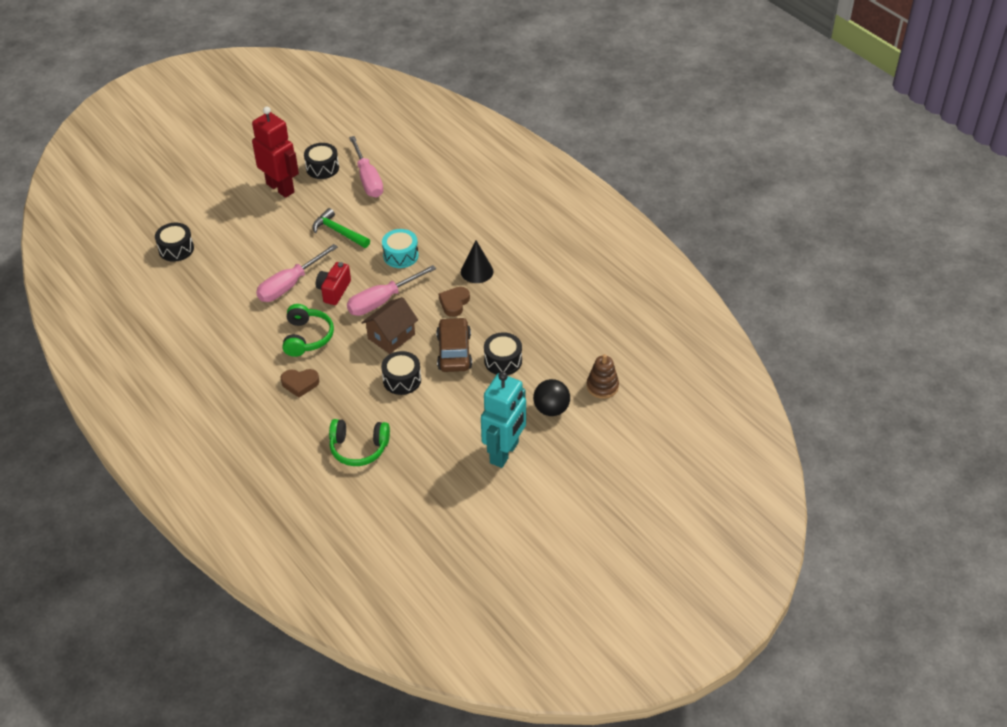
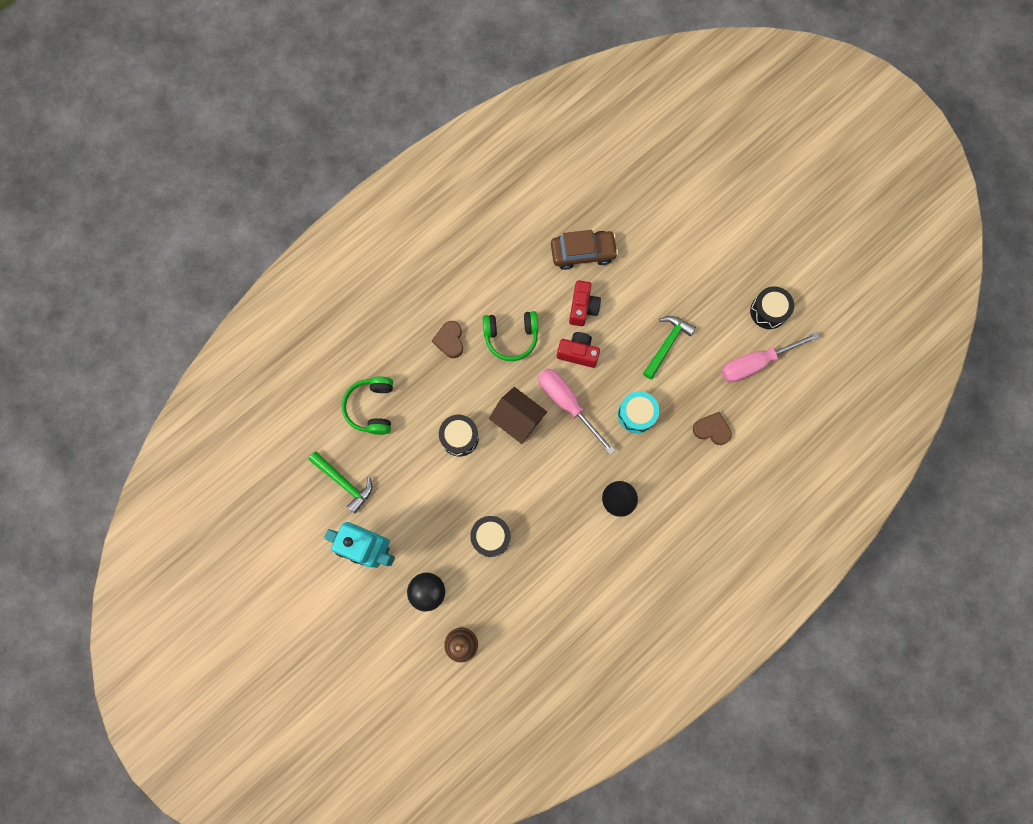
camera: 85 degrees right, 30 degrees up
black drum [155,223,194,262] -> none
red robot [252,106,299,198] -> none
pink screwdriver [256,244,338,302] -> red camera [569,280,601,326]
brown car [436,317,472,372] -> brown car moved to [551,230,618,270]
brown heart [439,287,470,317] -> brown heart moved to [693,412,732,445]
none -> green hammer [308,452,372,513]

